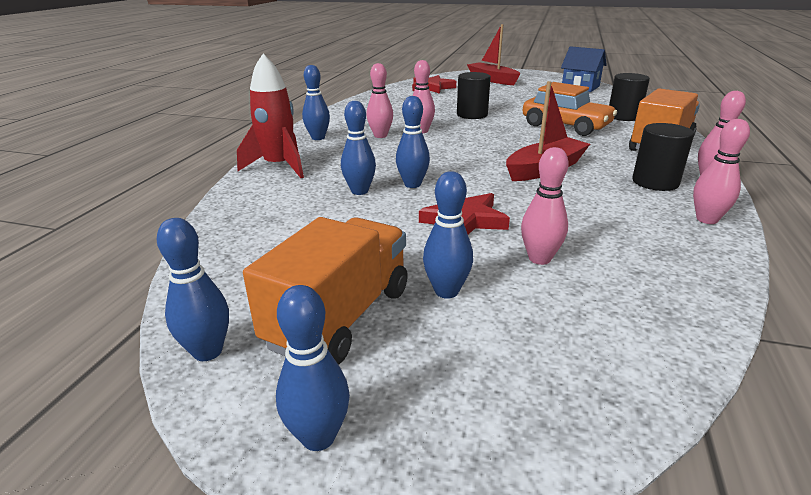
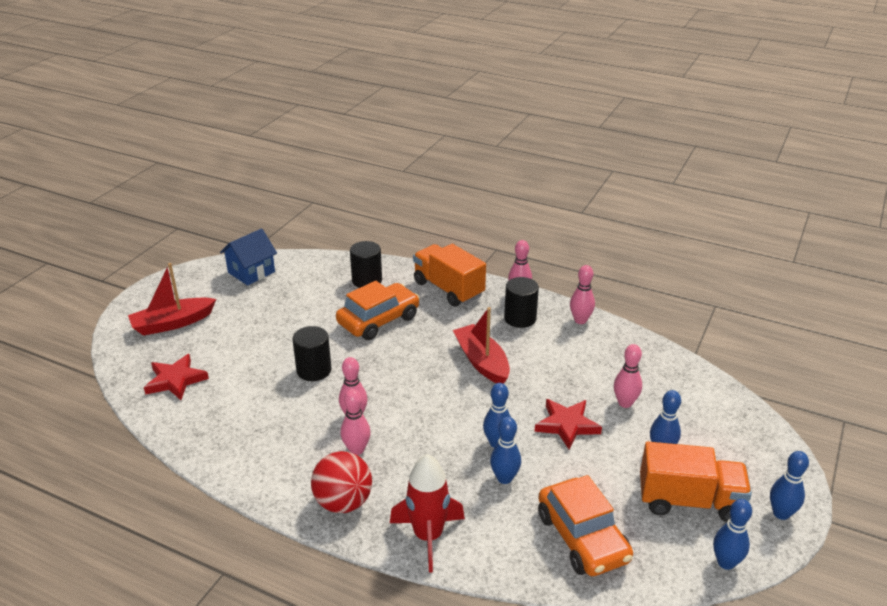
camera: 80 degrees left, 5 degrees up
orange truck [243,217,408,365] -> orange truck turned 150 degrees clockwise [640,442,752,522]
blue bowling pin [302,65,330,140] -> red ball [311,451,372,513]
none -> orange car [538,475,633,576]

